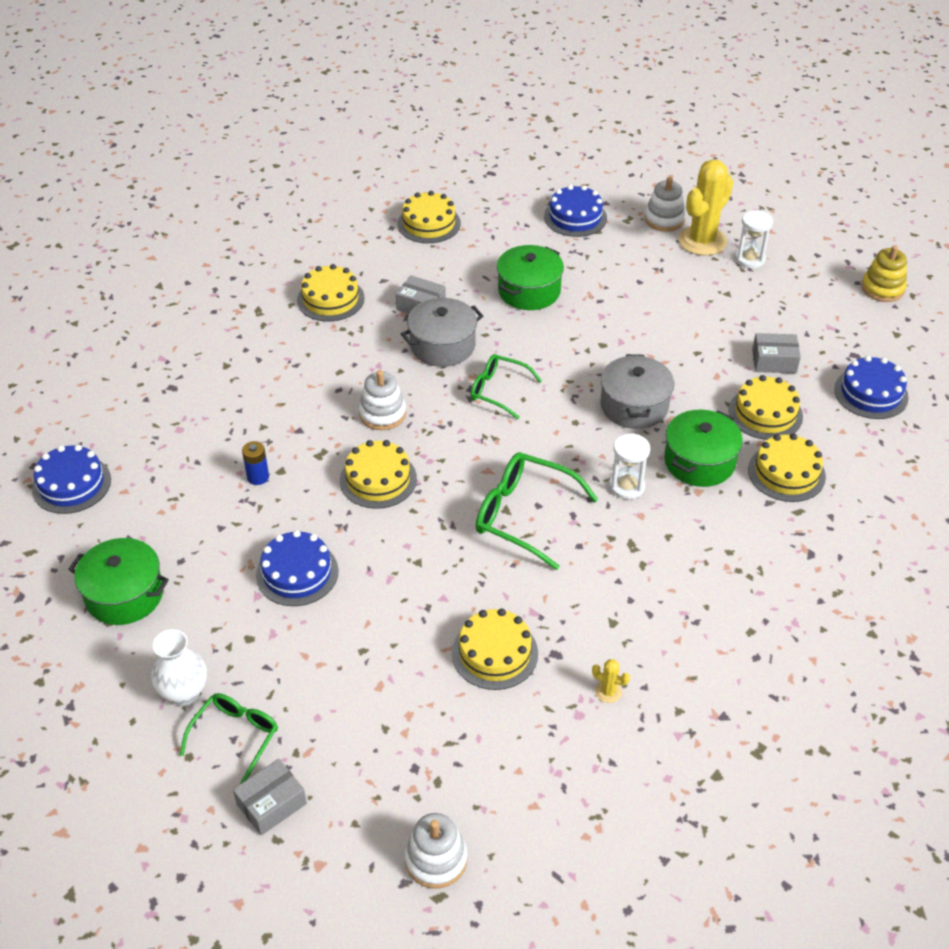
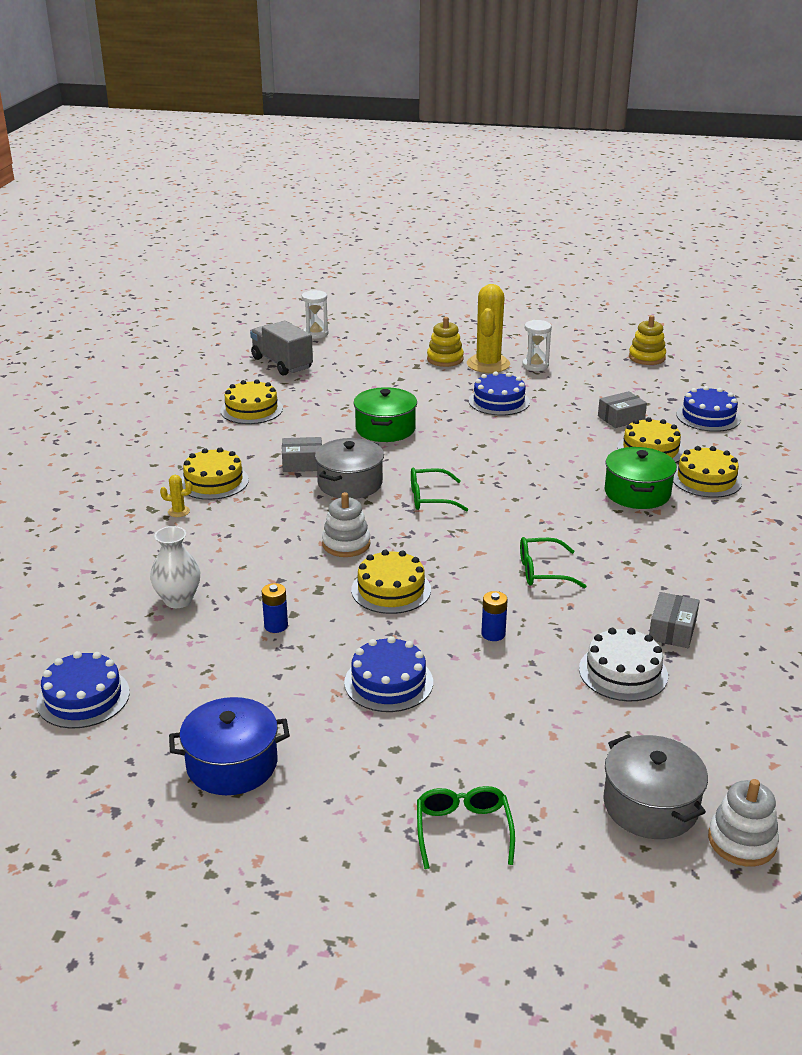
camera: 30 degrees left, 15 degrees down
green pot [68,538,169,625] -> blue pot [169,697,290,795]
white vase [151,629,207,706] -> white vase moved to [150,526,200,608]
grey box [233,759,307,835] -> grey box moved to [649,592,700,648]
yellow cake [452,608,538,690] -> white cake [579,628,668,701]
green glasses [476,452,598,570] -> green glasses [520,537,586,588], size x0.64
blue cake [544,185,607,237] -> blue cake moved to [468,371,530,416]
yellow cactus [592,659,630,703] -> yellow cactus moved to [160,475,192,517]
grey pot [600,354,674,429] -> grey pot moved to [603,734,708,839]
white hourglass [609,433,650,500] -> white hourglass moved to [302,290,329,339]
white stacking toy [644,177,686,232] -> yellow stacking toy [427,317,464,367]
none -> grey truck [250,321,313,375]
none -> blue battery [481,591,508,641]

